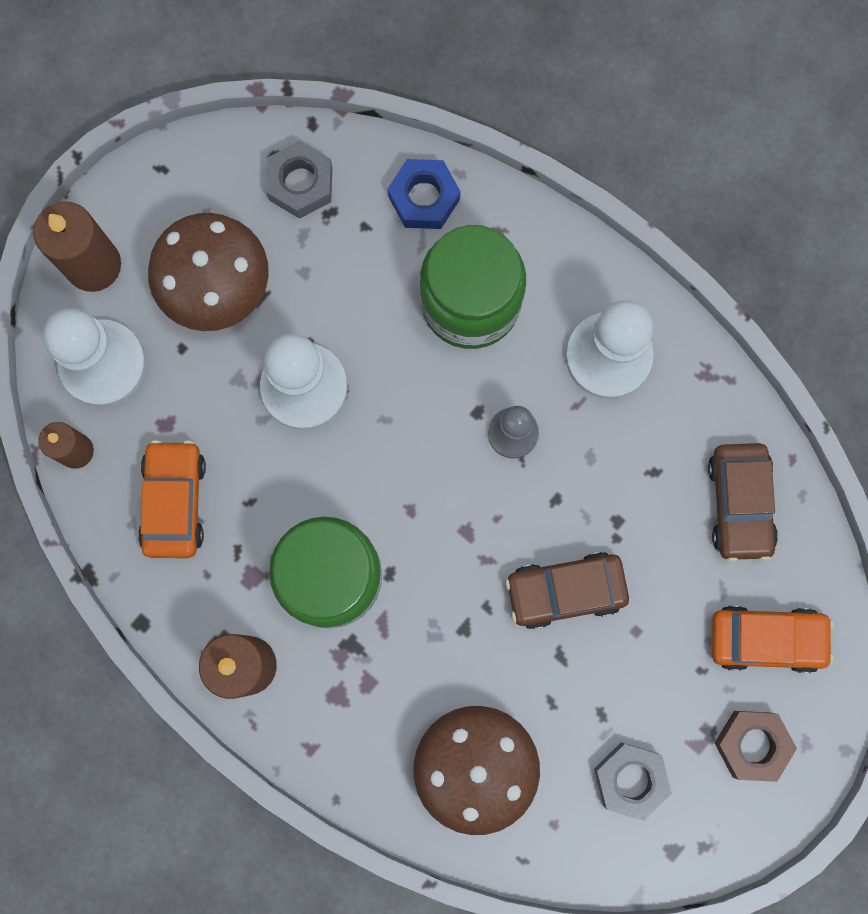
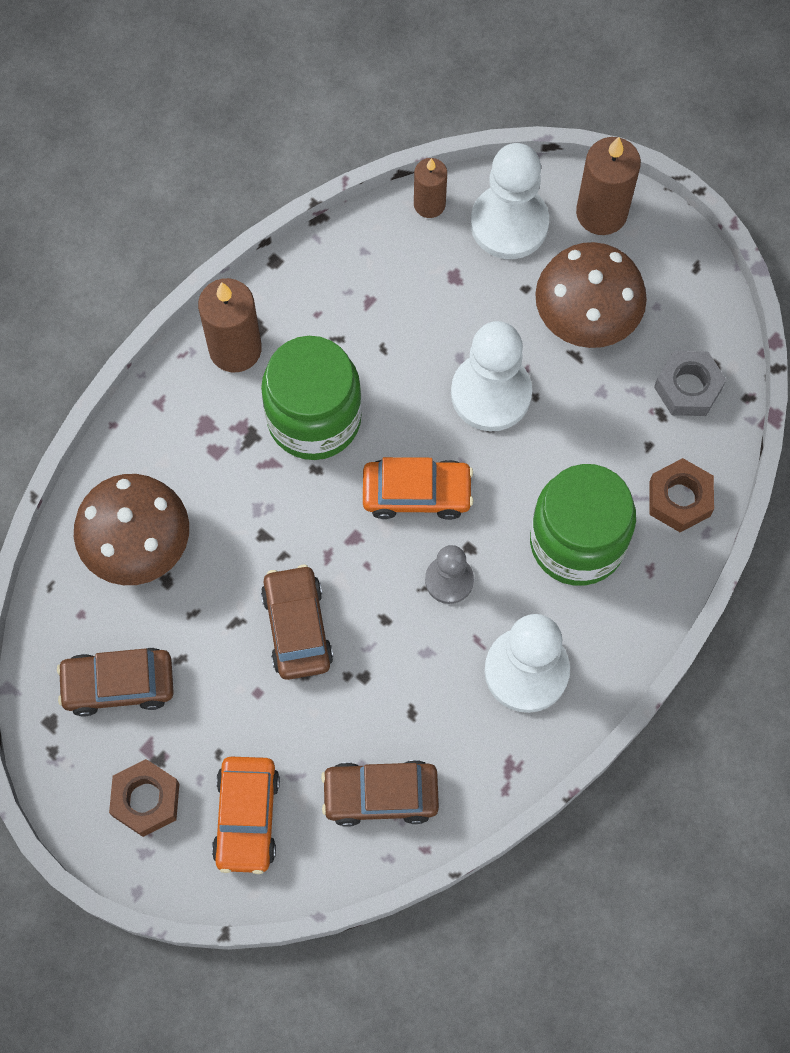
camera: 90 degrees right, 10 degrees down
orange car [138,440,206,558] -> orange car moved to [363,457,473,520]
blue nut [388,159,461,229] -> brown nut [649,458,714,532]
grey nut [594,742,672,821] -> brown car [57,648,174,717]

